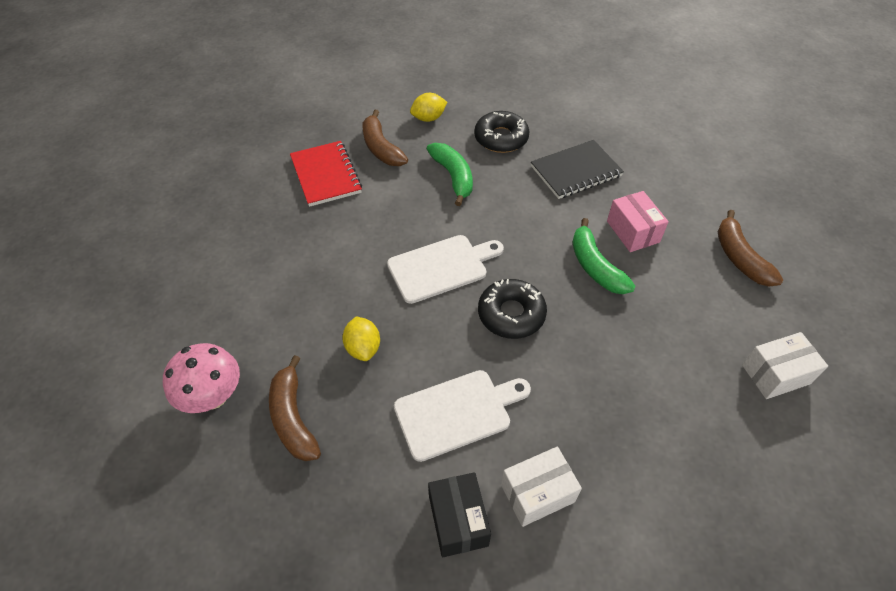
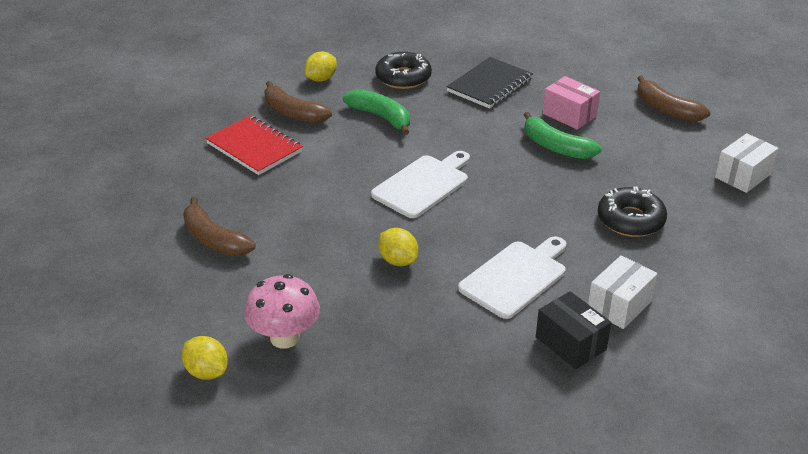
camera: 25 degrees left, 15 degrees down
brown banana [269,355,321,461] -> brown banana moved to [183,197,256,256]
black donut [478,279,547,339] -> black donut moved to [598,186,667,237]
none -> yellow lemon [182,336,228,380]

